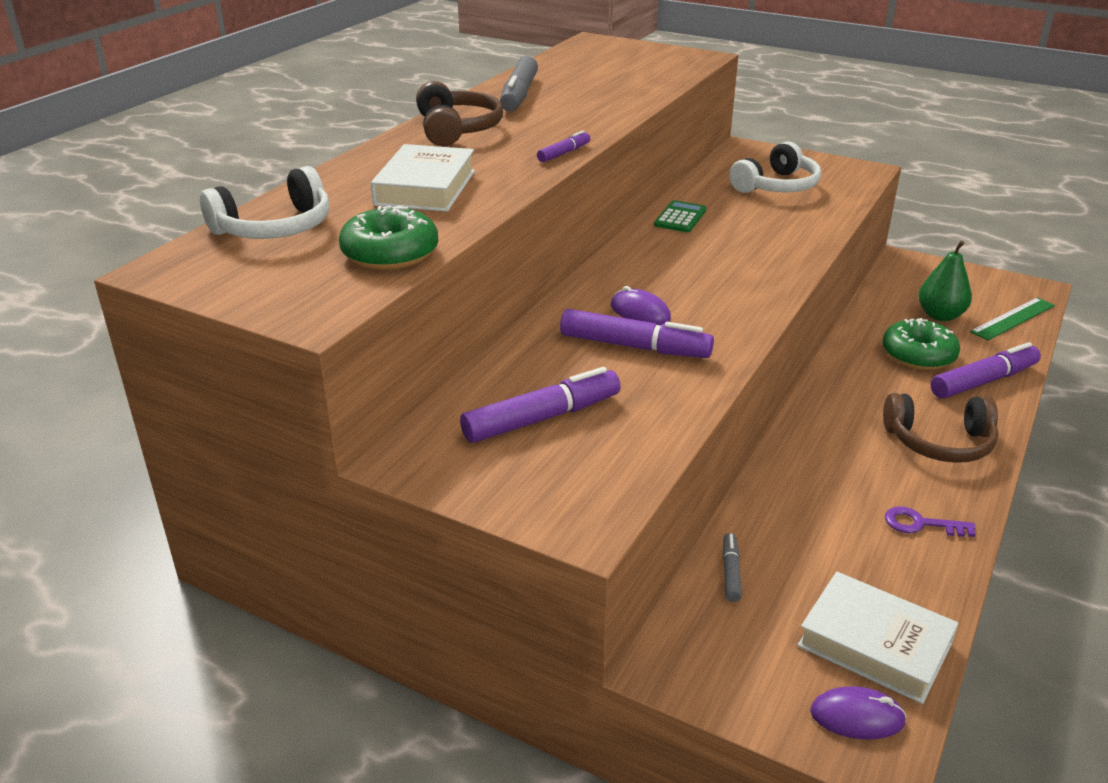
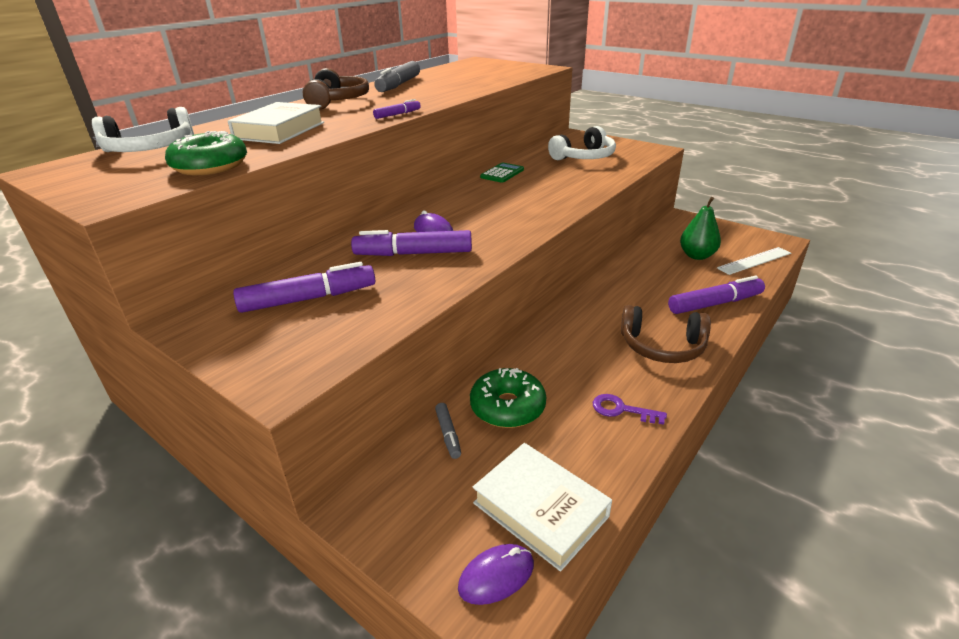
camera: 10 degrees right, 0 degrees up
purple marker [560,309,714,358] -> purple marker turned 150 degrees clockwise [351,230,472,256]
grey marker [722,533,742,602] -> grey marker turned 150 degrees clockwise [435,403,461,459]
purple mouse [810,686,906,740] -> purple mouse turned 45 degrees counterclockwise [458,544,534,605]
green donut [883,318,960,370] -> green donut moved to [470,368,546,428]
green ruler [970,297,1055,340] -> white ruler [717,247,791,275]

